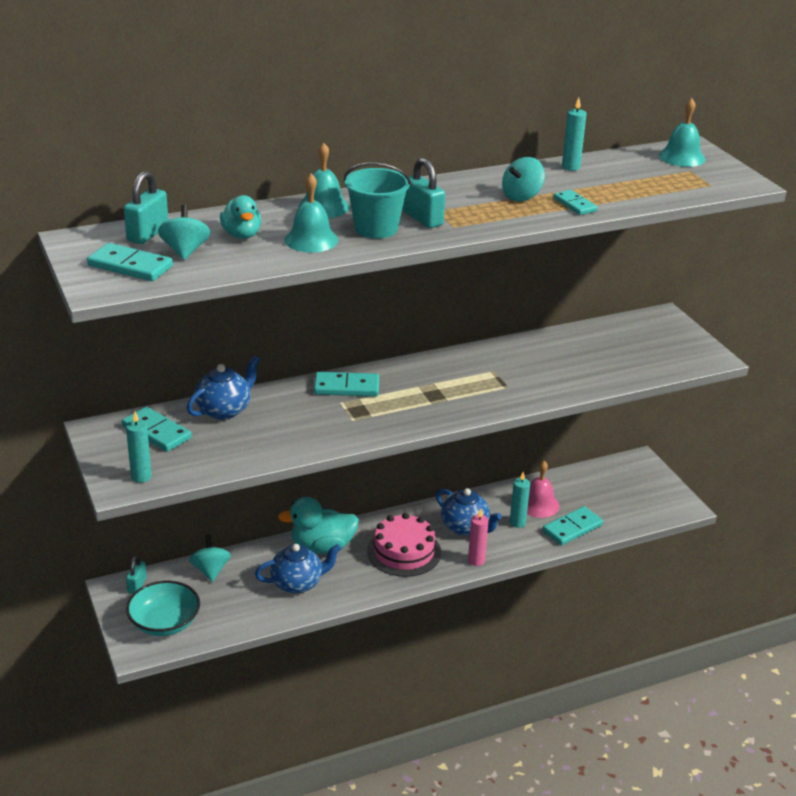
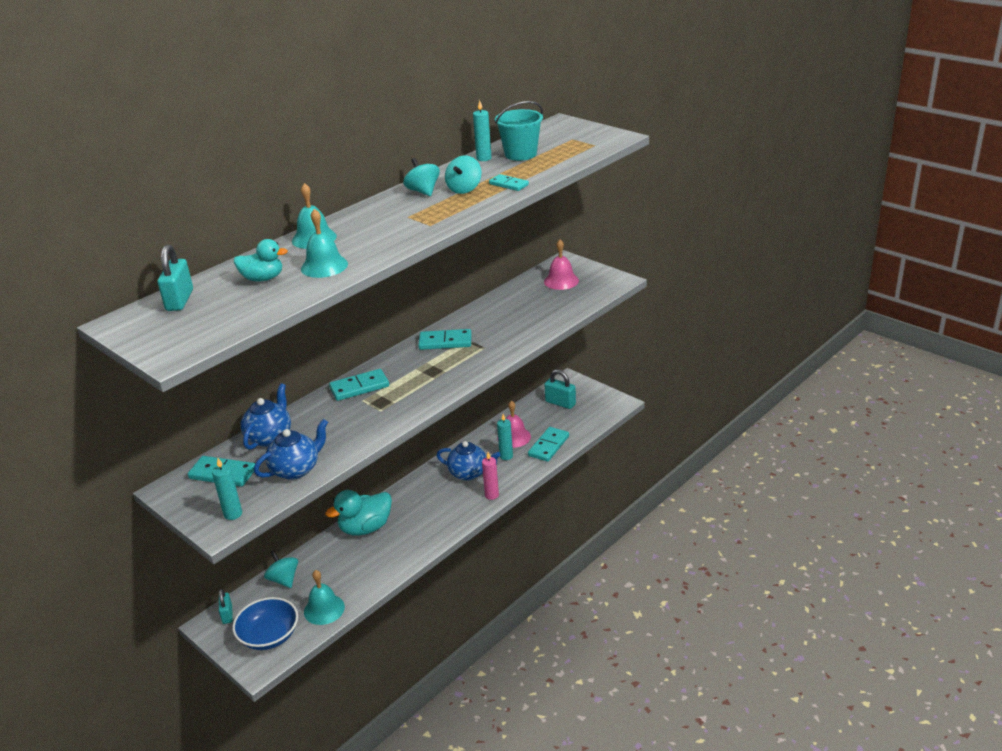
camera: 20 degrees left, 0 degrees up
turquoise domino [87,243,173,281] -> turquoise domino moved to [418,329,472,350]
turquoise bowl [126,581,200,636] -> blue bowl [232,597,298,650]
turquoise spinning top [158,205,210,260] -> turquoise spinning top moved to [403,158,440,196]
turquoise duck [220,195,261,239] -> turquoise duck turned 45 degrees counterclockwise [234,239,288,282]
blue teapot [255,544,341,594] -> blue teapot moved to [254,419,328,480]
turquoise bucket [344,162,411,239] -> turquoise bucket moved to [495,101,543,161]
pink cake [367,513,441,577] -> none
turquoise padlock [403,158,445,228] -> turquoise padlock moved to [544,369,576,409]
turquoise bell [659,98,706,167] -> turquoise bell moved to [304,570,345,625]
none -> pink bell [544,240,579,290]

